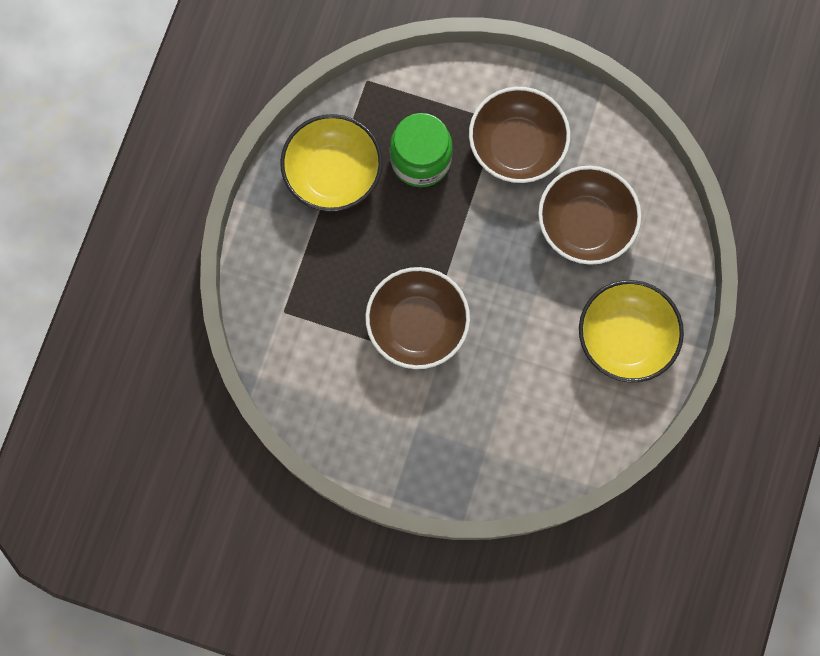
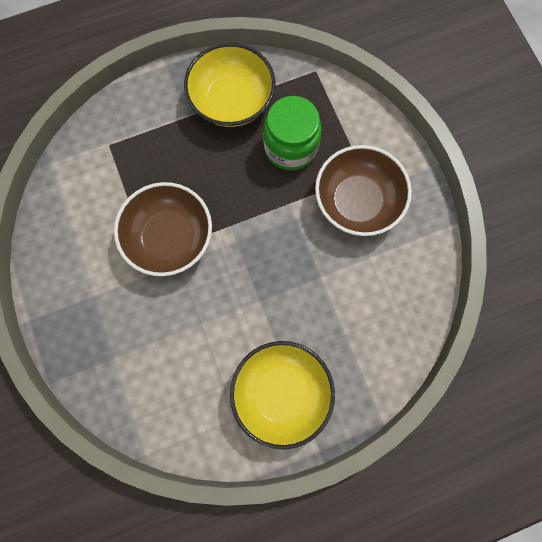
camera: 50 degrees right, 0 degrees up
brown bowl [538,166,641,265] -> none

